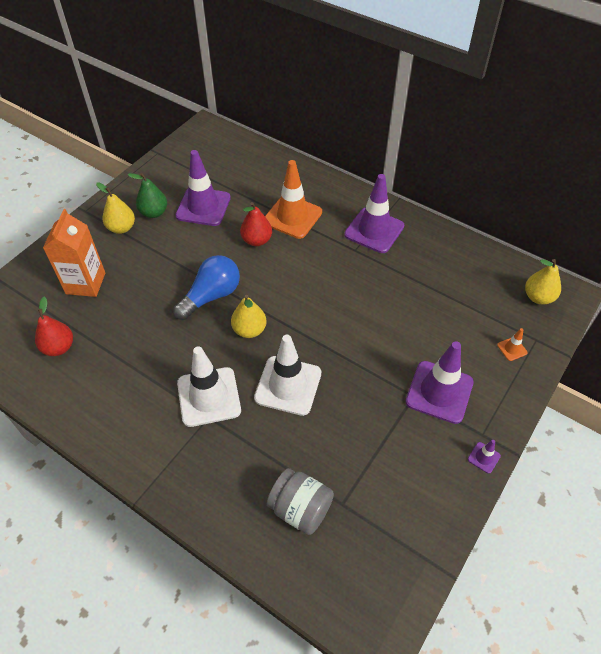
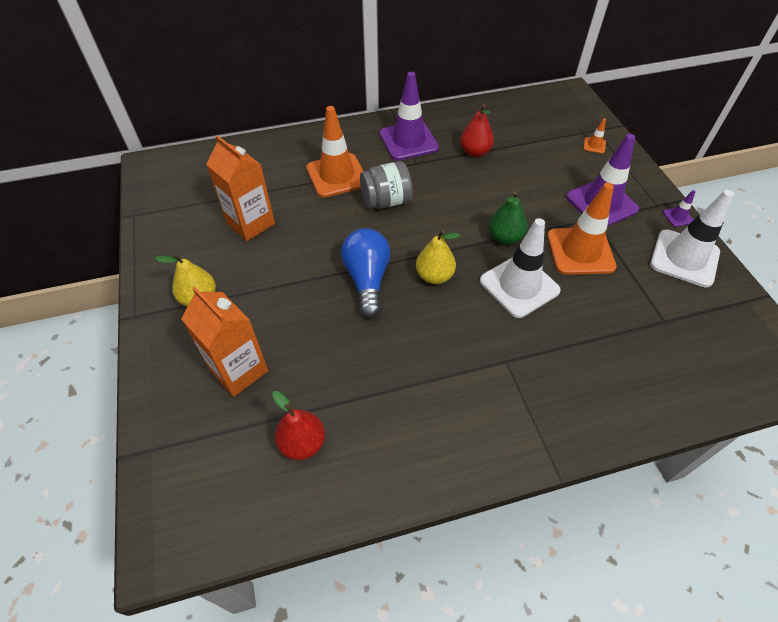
camera: 50 degrees left, 0 degrees up
green pear [128,173,167,218] -> green pear moved to [489,191,527,245]
purple traffic cone [175,150,231,226] -> orange carton [206,135,275,241]
white traffic cone [177,346,241,427] -> white traffic cone moved to [650,190,734,288]
red pear [240,202,272,246] -> red pear moved to [460,104,494,157]
grey jar [267,468,334,535] -> grey jar moved to [360,161,413,209]
yellow pear [525,259,561,305] -> none
none -> orange traffic cone [547,183,617,275]

